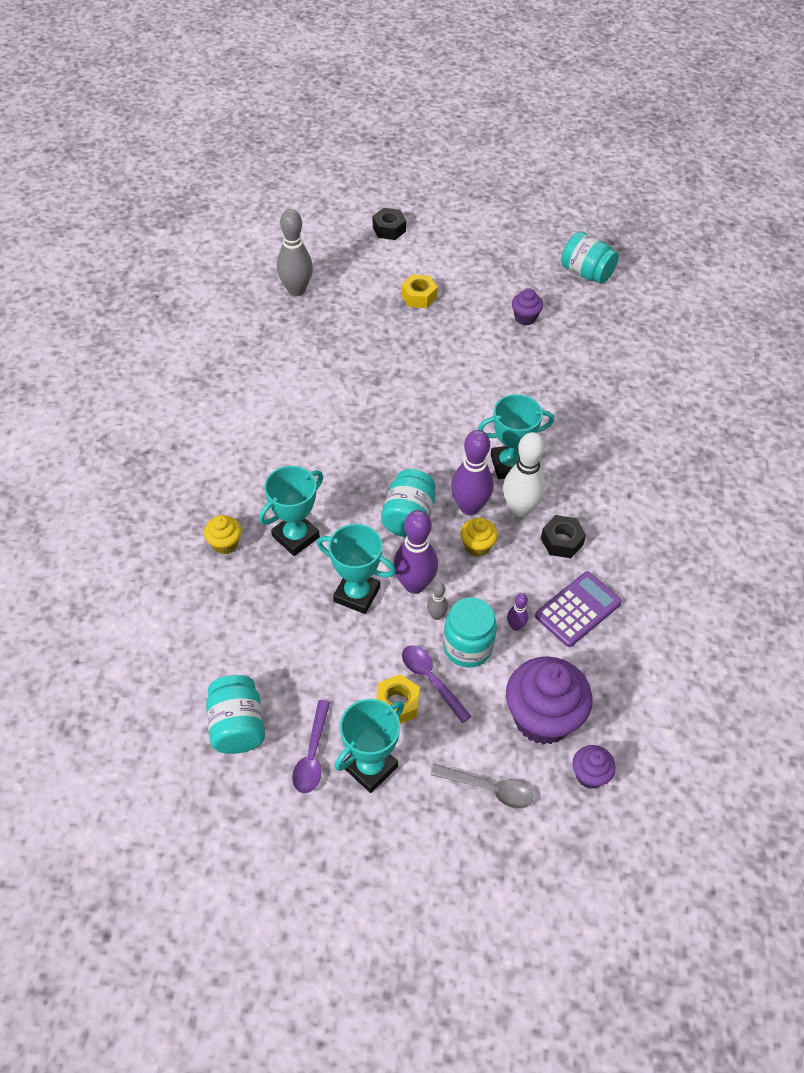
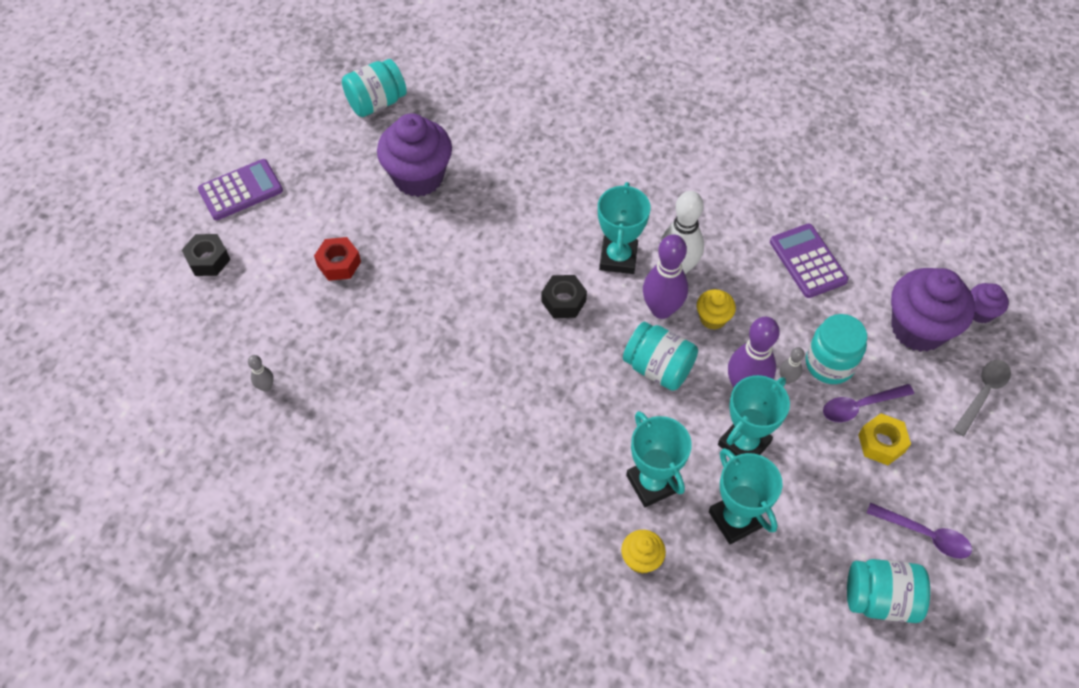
camera: 70 degrees left, 5 degrees up
grey bowling pin [277,209,313,296] -> grey bowling pin [248,355,274,392], size x0.47
turquoise trophy [335,699,404,793] -> turquoise trophy moved to [709,448,783,544]
yellow nut [401,274,438,308] -> red nut [314,237,361,281]
purple bowling pin [507,593,529,631] -> none
purple cupcake [512,288,543,325] -> purple cupcake [377,113,452,197], size x2.04
black nut [541,515,586,558] -> black nut moved to [542,275,587,318]
none -> purple calculator [198,159,283,220]

